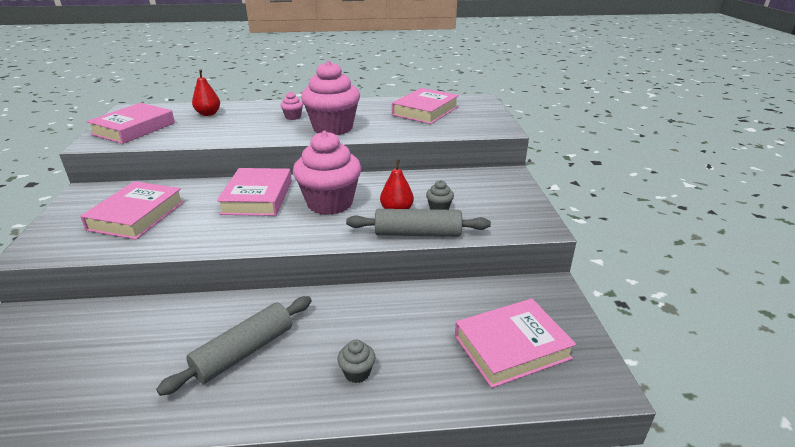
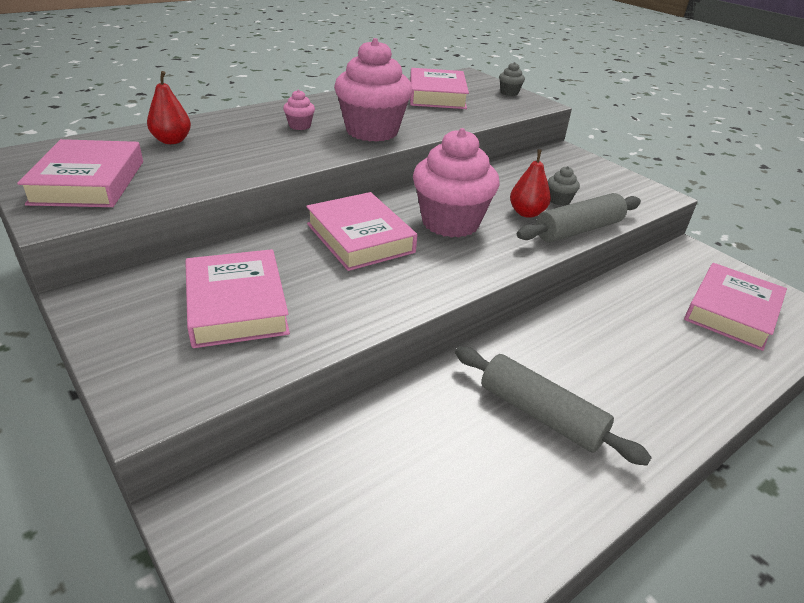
camera: 35 degrees left, 5 degrees up
grey rolling pin [156,296,312,396] -> grey rolling pin turned 60 degrees counterclockwise [455,347,652,466]
grey cupcake [337,339,375,383] -> grey cupcake moved to [499,62,525,96]

